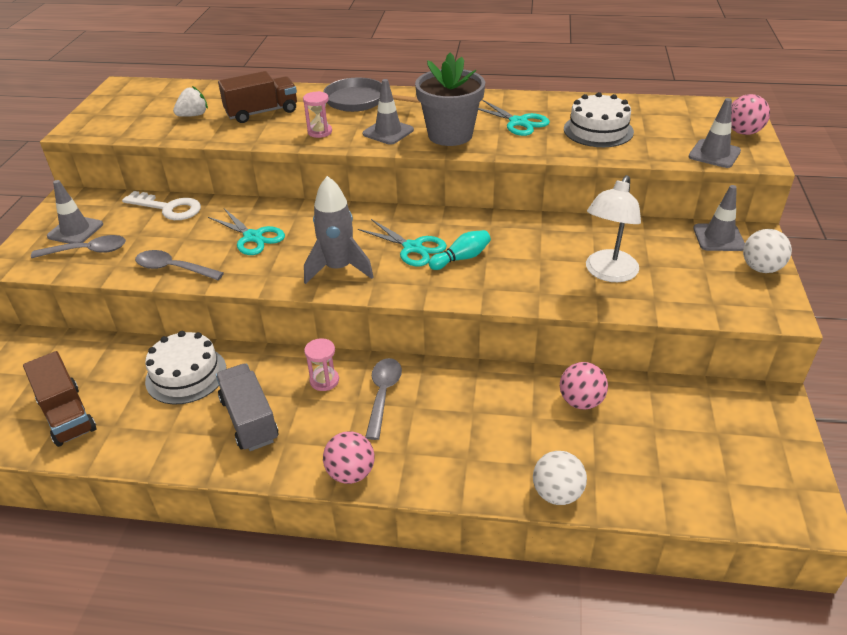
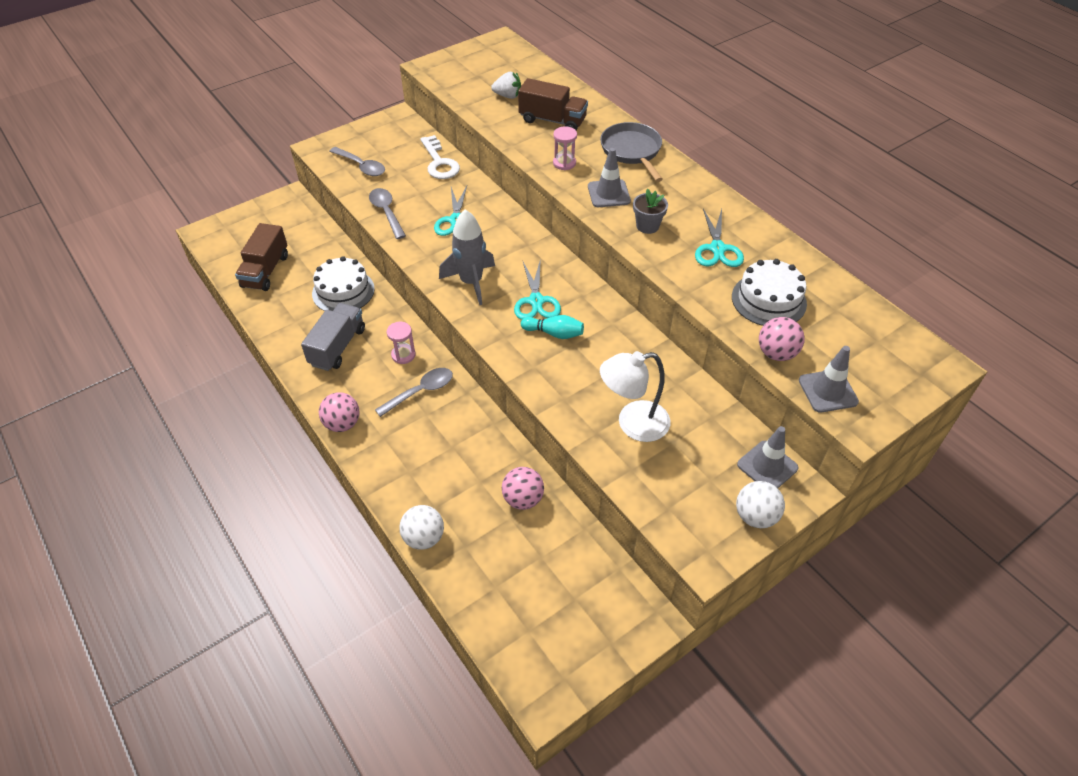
camera: 45 degrees right, 10 degrees up
grey traffic cone [47,180,103,244] -> none
grey flower pot [415,52,485,146] -> grey flower pot [633,189,668,234], size x0.52
pink ball [731,94,770,135] -> pink ball moved to [759,317,805,361]

